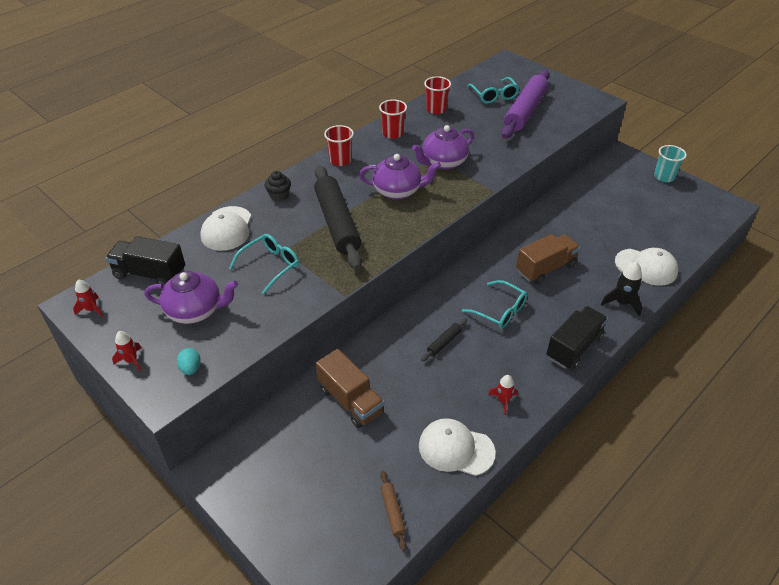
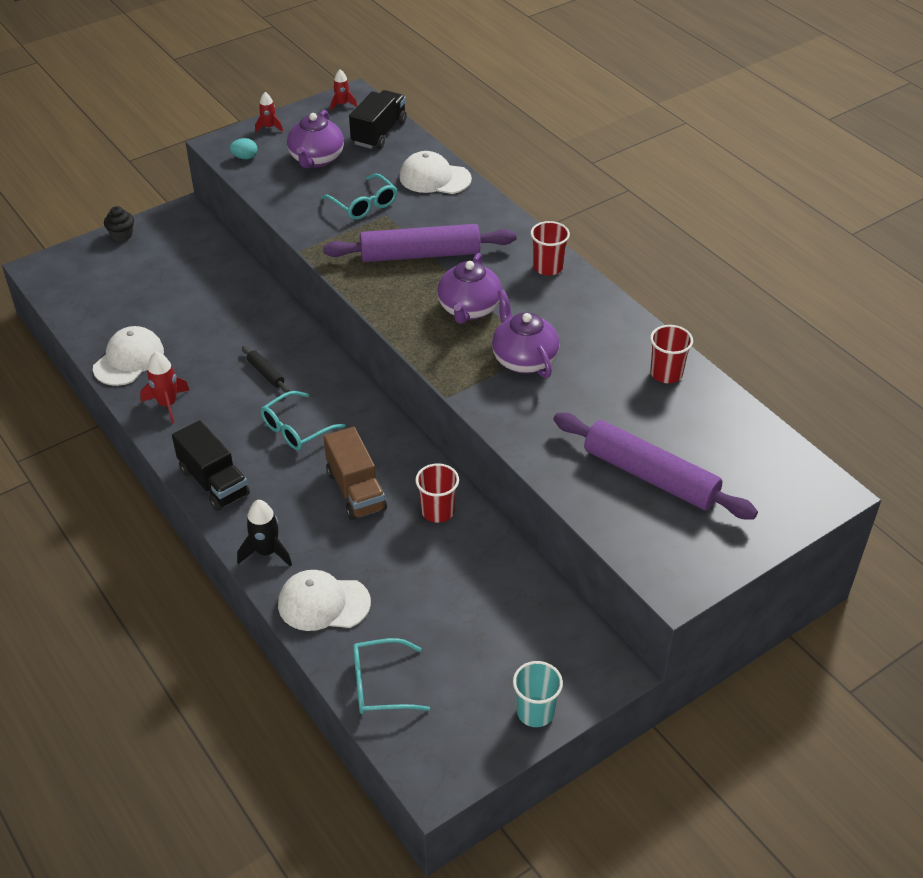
camera: 100 degrees right, 0 degrees up
black cupcake [265,171,291,202] -> black cupcake moved to [104,206,134,242]
black rolling pin [314,165,362,270] -> purple rolling pin [323,224,516,262]
brown truck [316,349,384,428] -> none
red cup [379,100,407,139] -> red cup moved to [415,463,459,523]
brown rolling pin [380,471,407,551] -> none
turquoise glasses [467,77,520,104] -> turquoise glasses moved to [353,638,430,714]
red rocket [488,375,517,415] -> red rocket [140,352,190,424], size x1.51
white cap [615,248,678,286] -> white cap turned 60 degrees clockwise [278,570,371,631]

